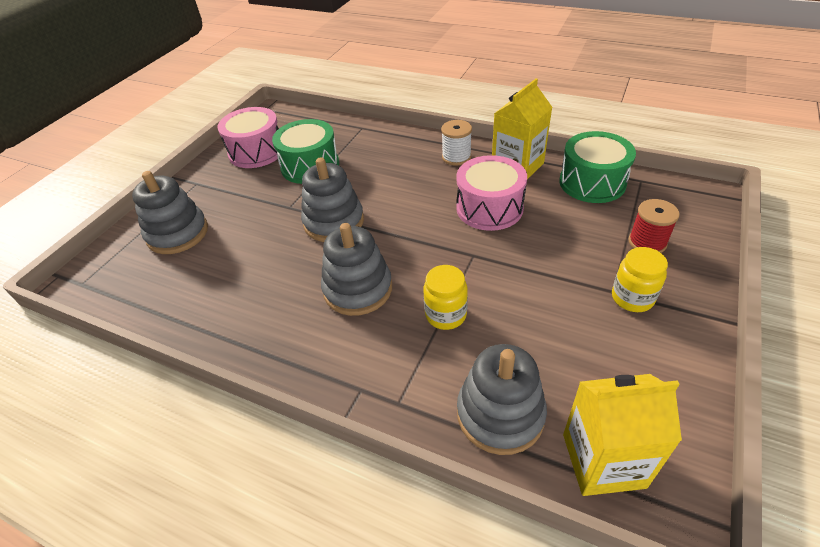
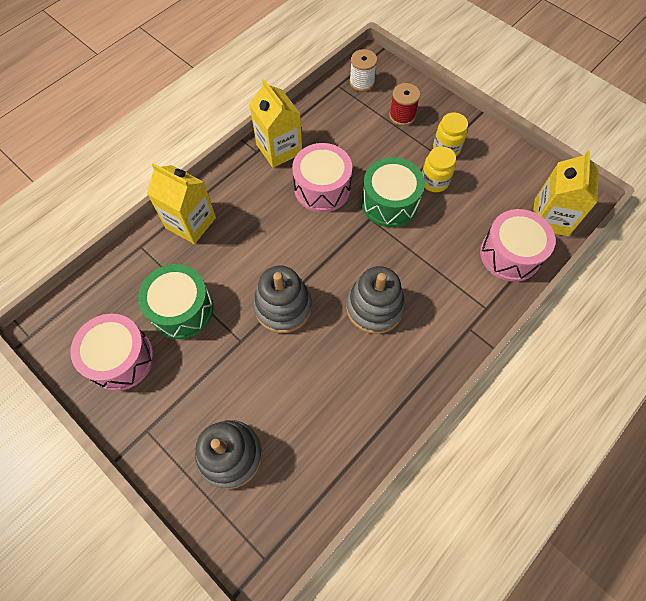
camera: 75 degrees left, 20 degrees up
yellow jar [423,265,468,330] -> yellow jar moved to [422,146,456,192]
white spool [441,120,472,166] -> white spool moved to [349,49,377,92]
grey stacking toy [457,344,547,455] -> pink drum [480,209,556,282]
green drum [559,131,636,203] -> green drum moved to [361,157,425,227]
none -> yellow carton [147,163,216,244]

